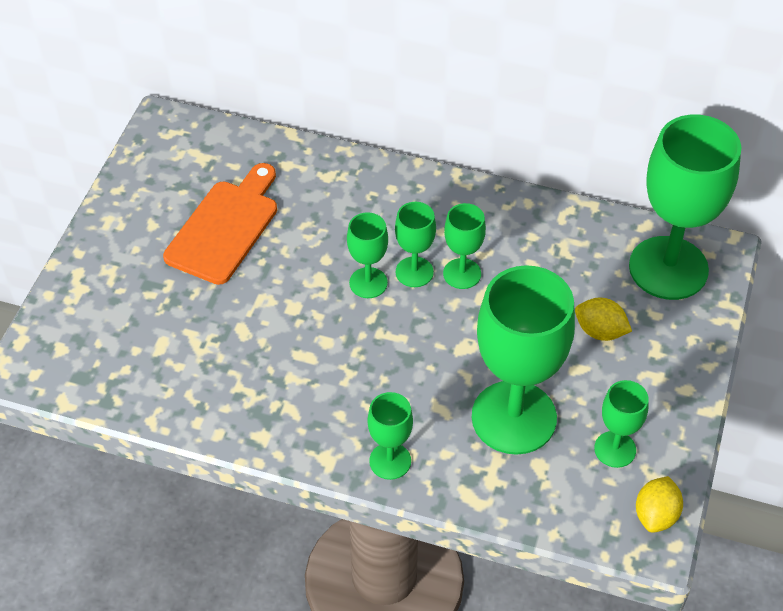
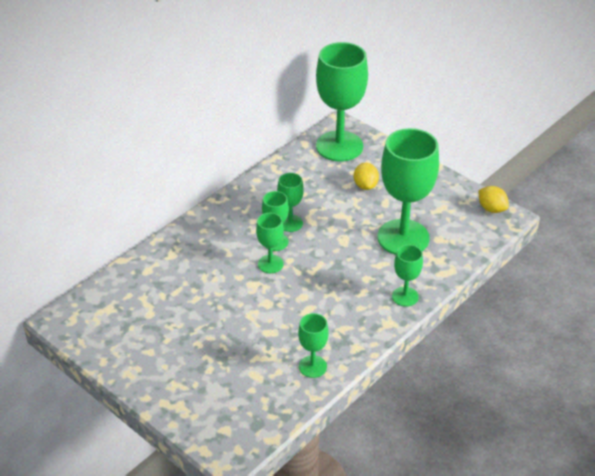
camera: 65 degrees left, 10 degrees down
orange cutting board [163,163,277,285] -> none
yellow lemon [575,298,632,341] -> yellow lemon turned 60 degrees counterclockwise [354,163,379,190]
green goblet [594,380,649,468] -> green goblet moved to [298,313,329,378]

